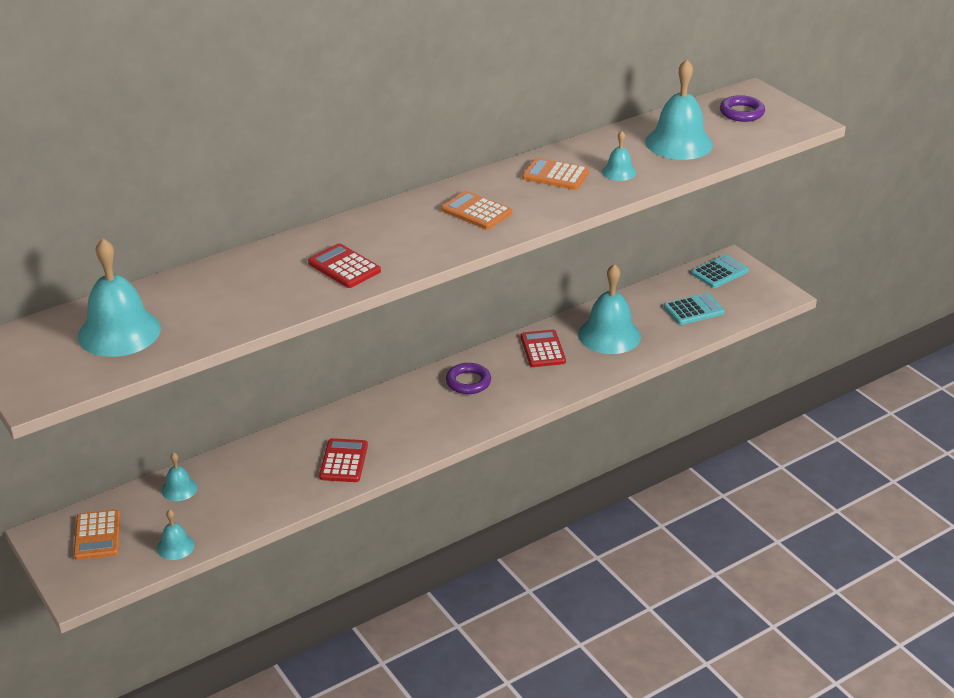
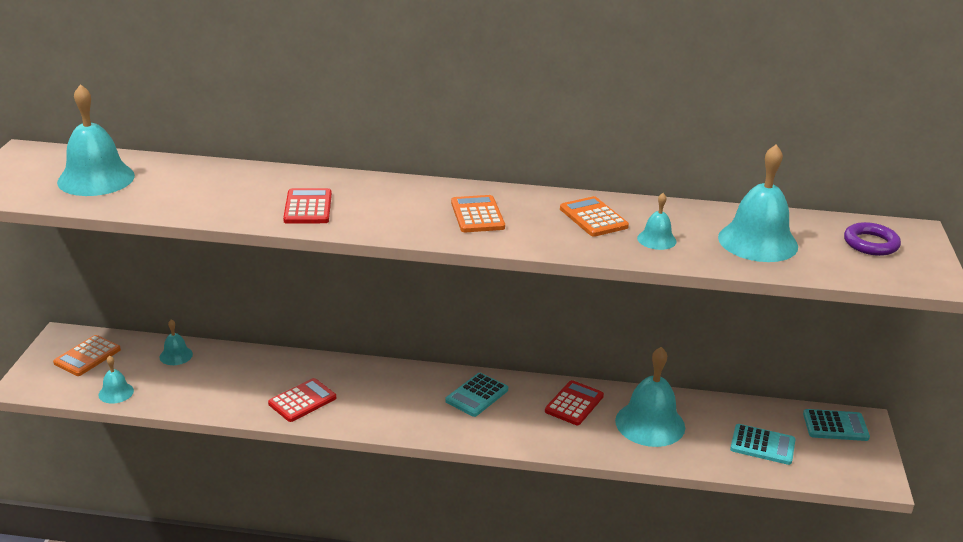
camera: 40 degrees right, 5 degrees down
purple ring [446,363,491,394] -> turquoise calculator [445,373,508,417]

